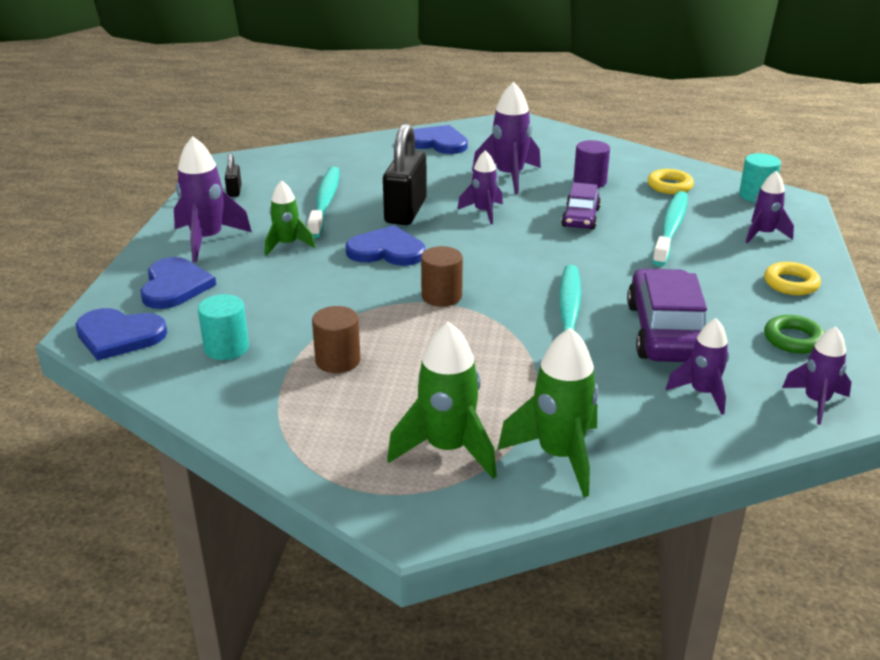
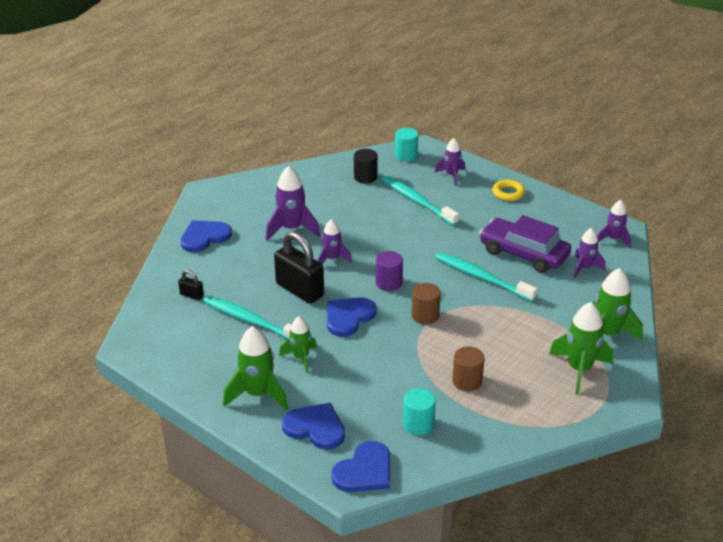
camera: 60 degrees left, 5 degrees up
purple rocket [174,136,252,262] -> green rocket [223,326,288,410]
black padlock [225,154,241,197] -> black padlock moved to [178,270,204,300]
purple car [561,182,601,229] -> none
purple cylinder [574,140,610,188] -> purple cylinder moved to [376,251,403,291]
yellow ring [648,169,694,194] -> black cylinder [354,149,378,184]
green ring [764,315,825,354] -> none

